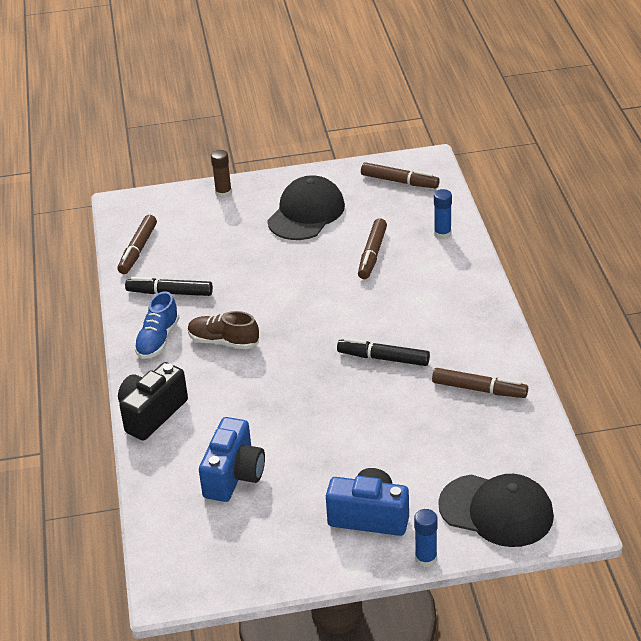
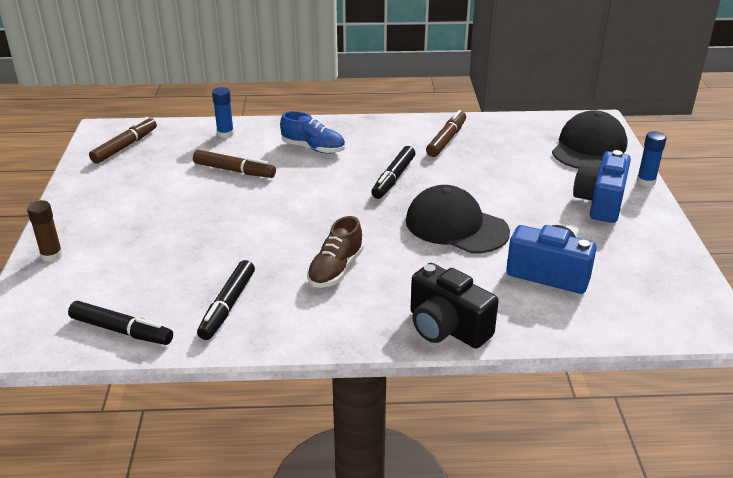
camera: 85 degrees left, 5 degrees down
brown marker [118,215,157,274] -> black marker [68,301,173,345]
blue shoe [134,292,180,359] -> blue shoe moved to [280,111,345,154]
black cap [267,175,345,240] -> black cap moved to [406,185,510,253]

